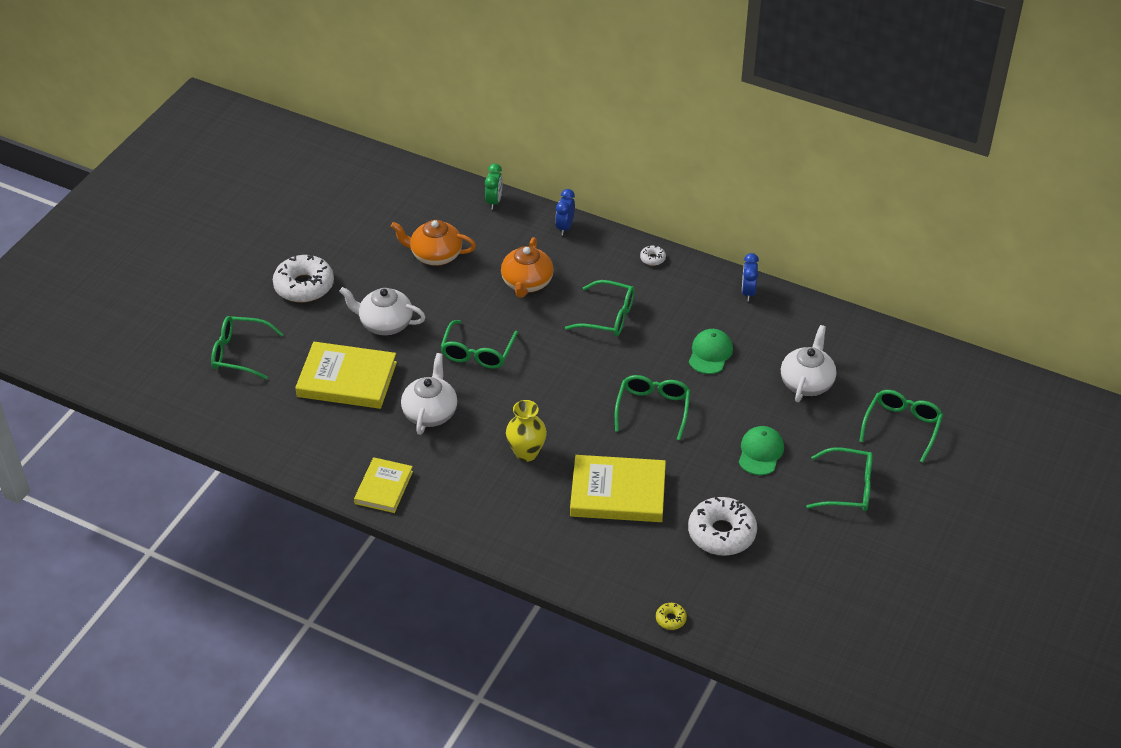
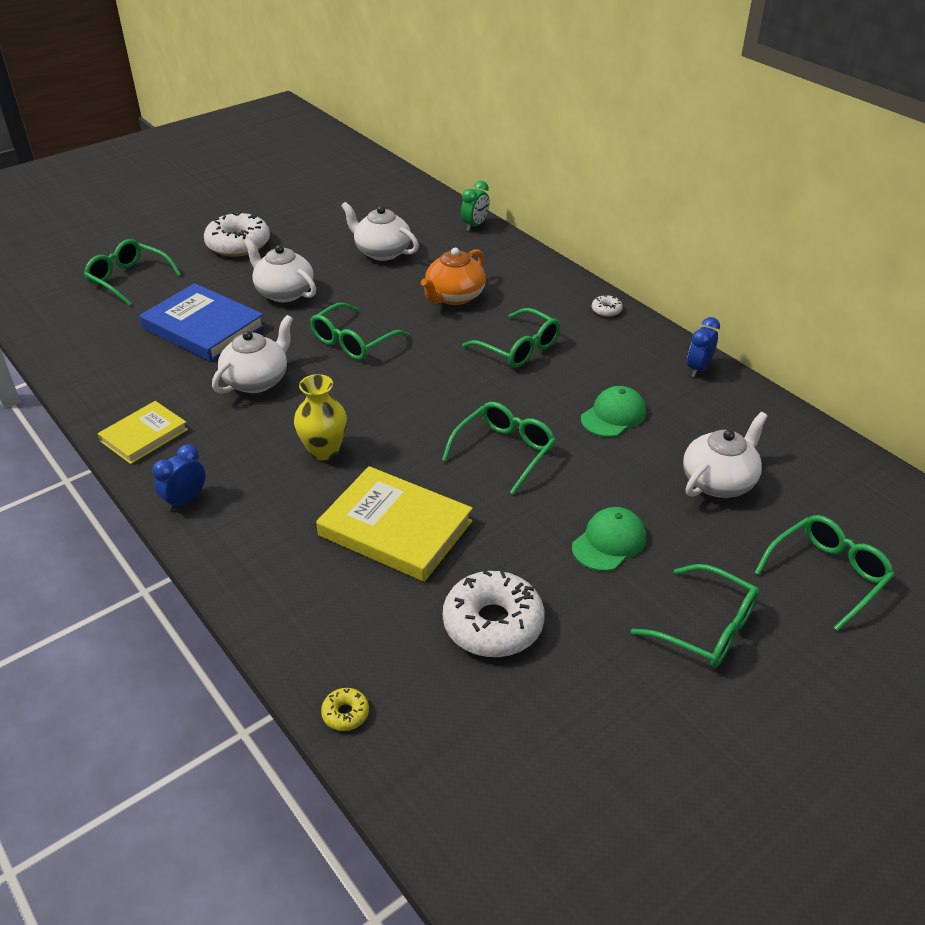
camera: 25 degrees right, 5 degrees down
yellow book [295,342,397,409] -> blue book [139,283,265,362]
orange teapot [391,220,476,266] -> white teapot [341,202,419,261]
blue clock [555,189,575,235] -> blue clock moved to [152,444,206,511]

